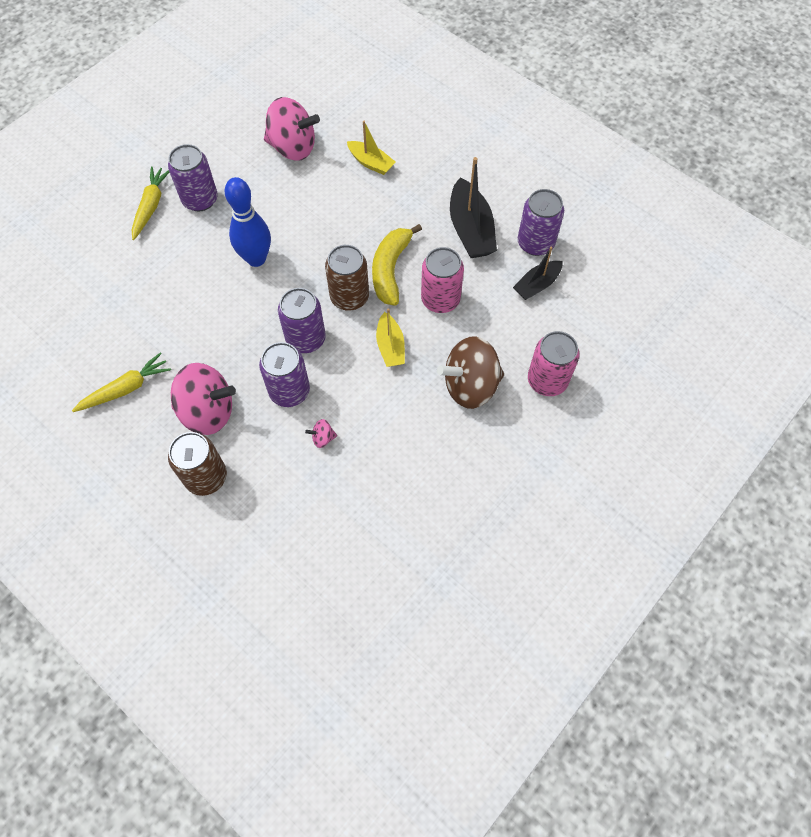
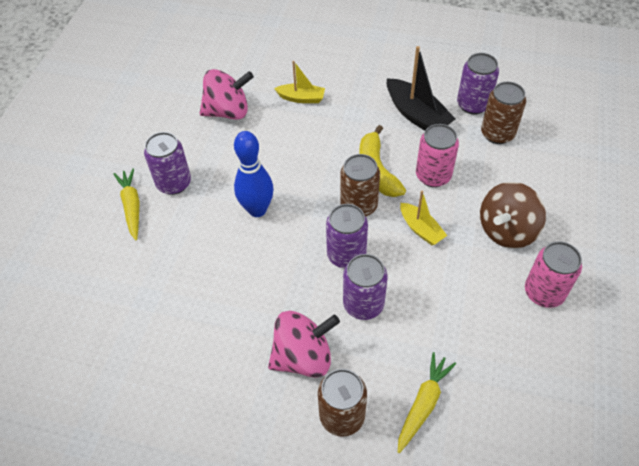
camera: 25 degrees left, 10 degrees down
yellow carrot [72,352,171,412] -> yellow carrot moved to [398,352,456,453]
pink spinning top [305,419,337,448] -> none
black boat [513,247,563,300] -> brown can [481,82,526,144]
pink can [528,331,580,396] -> pink can moved to [525,241,582,308]

